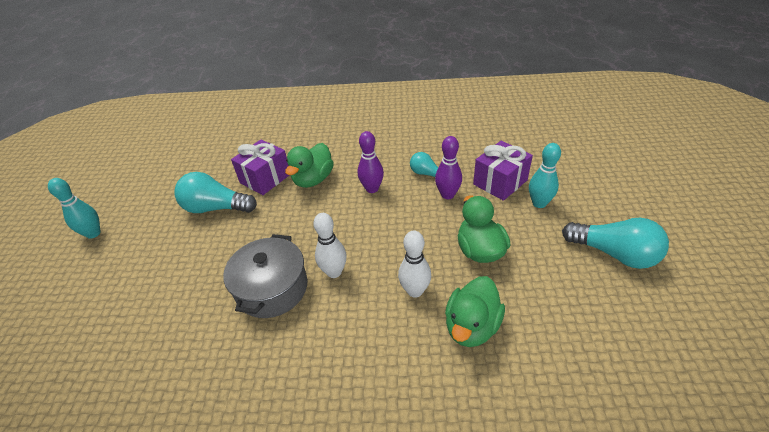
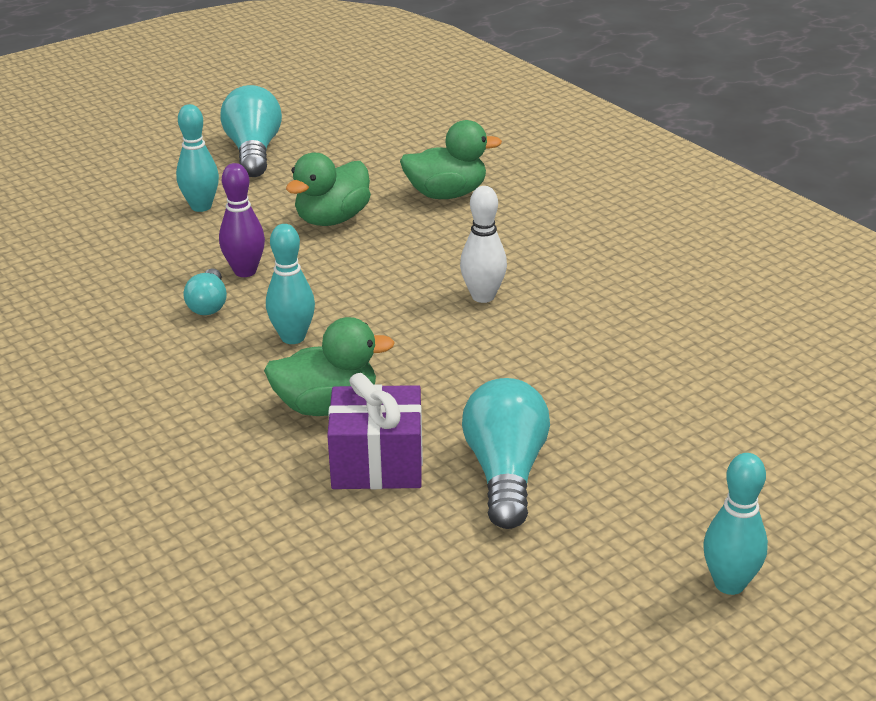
camera: 130 degrees left, 10 degrees down
turquoise light bulb [174,172,257,213] -> turquoise light bulb turned 150 degrees counterclockwise [462,378,550,529]
grey pot [223,234,307,318] -> none
purple bowling pin [358,131,384,193] -> turquoise bowling pin [266,224,315,344]
white bowling pin [398,230,431,298] -> none
purple gift [473,141,533,201] -> none

